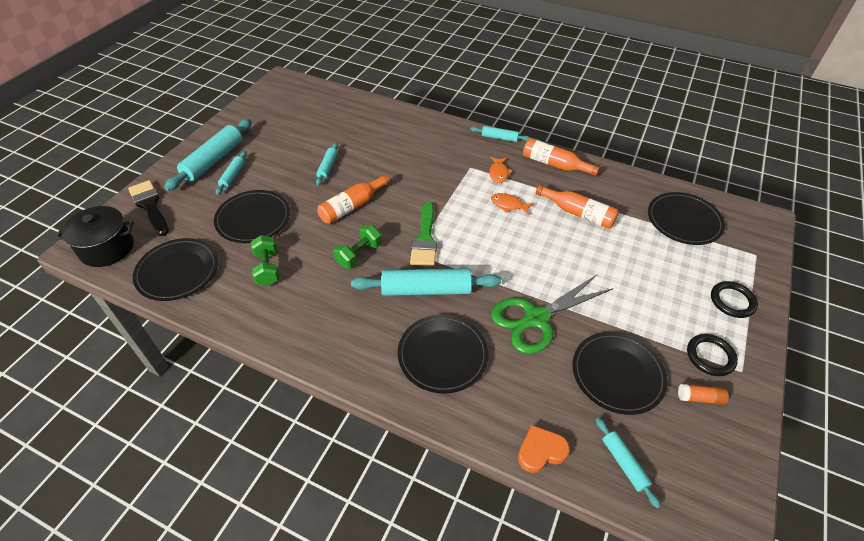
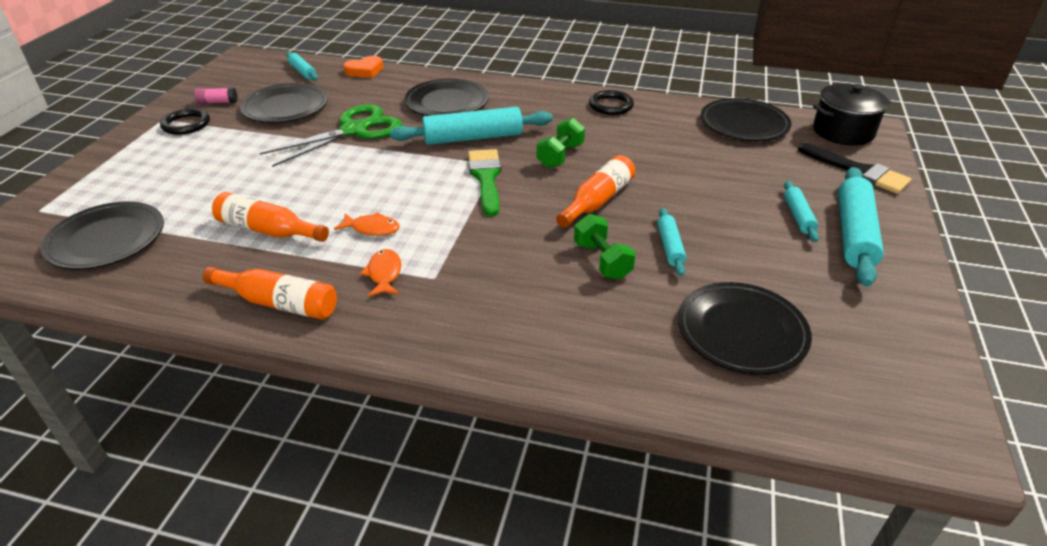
camera: 170 degrees right, 10 degrees down
black plate [214,190,290,243] -> black plate moved to [678,282,812,375]
green dumbbell [251,235,279,286] -> green dumbbell moved to [574,214,636,280]
turquoise rolling pin [470,126,530,142] -> none
orange glue stick [678,384,729,405] -> pink glue stick [194,88,238,104]
black ring [711,281,758,318] -> black ring moved to [589,90,634,115]

